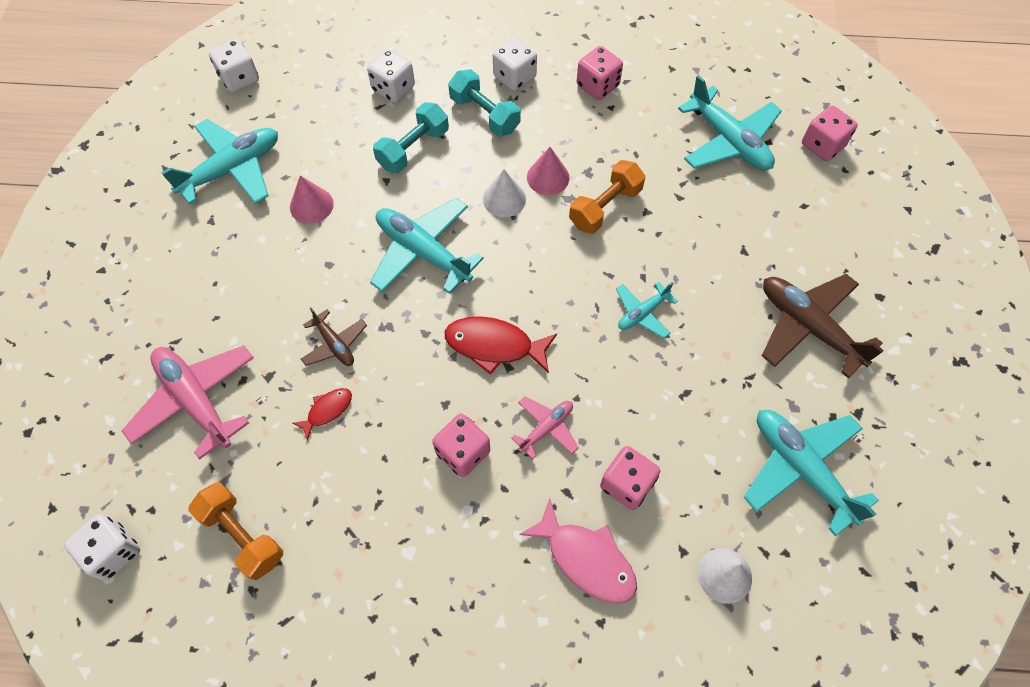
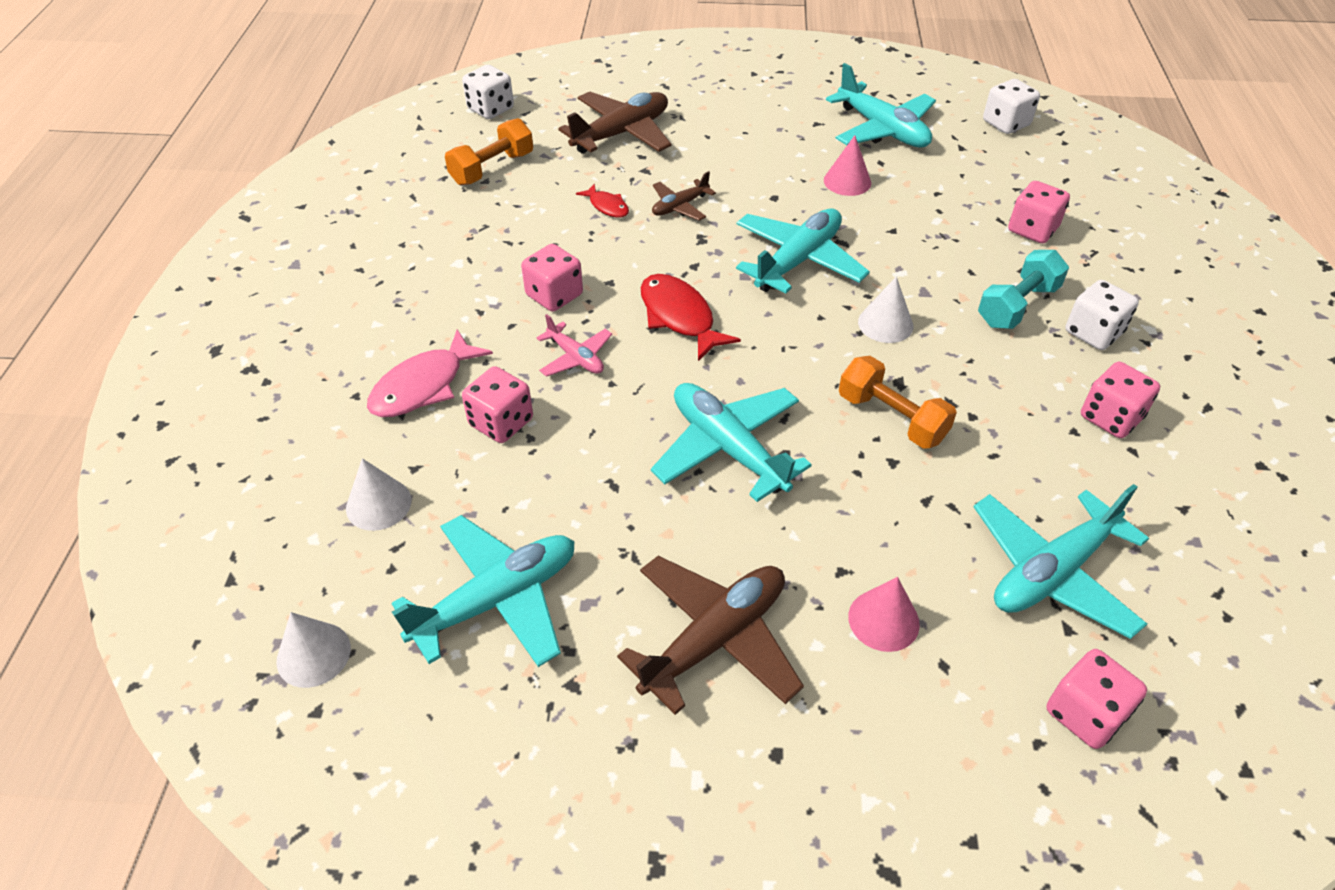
camera: 90 degrees right, 15 degrees down
pink plane [122,345,254,459] -> brown plane [558,92,671,154]
white dice [367,49,415,103] -> pink dice [1008,181,1070,243]
turquoise dumbbell [373,102,449,173] -> none
red fish [445,316,557,375] -> red fish turned 45 degrees counterclockwise [641,274,741,361]
pink cone [527,147,570,195] -> pink cone moved to [848,577,920,652]
turquoise plane [616,282,678,338] -> turquoise plane [651,383,812,502], size x1.87
none -> white cone [276,612,351,688]

